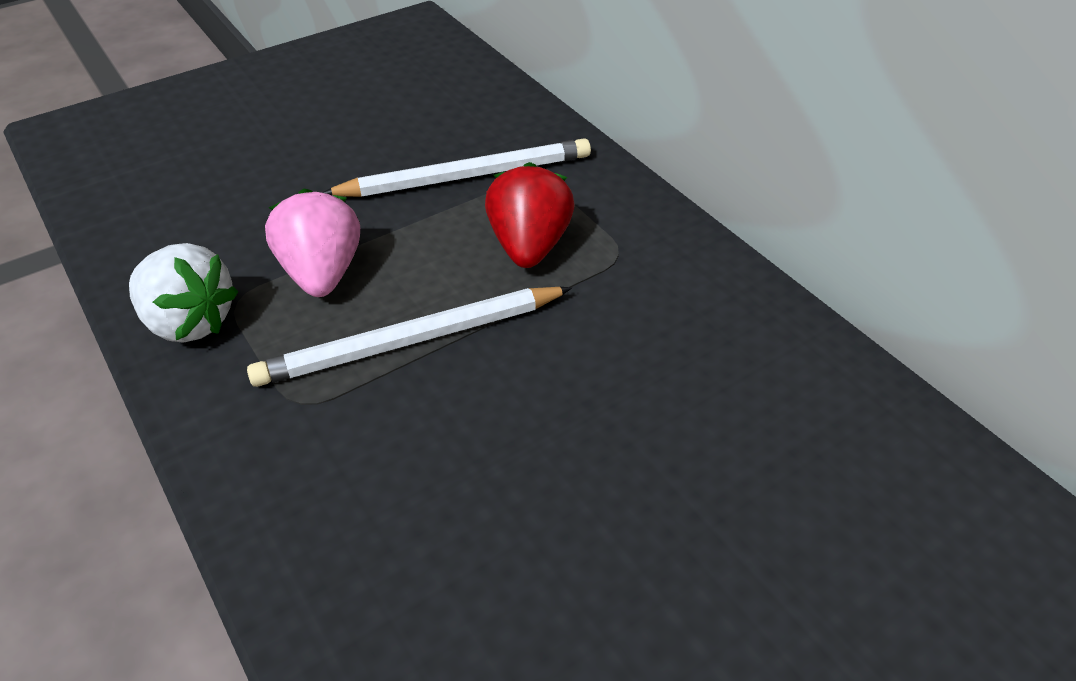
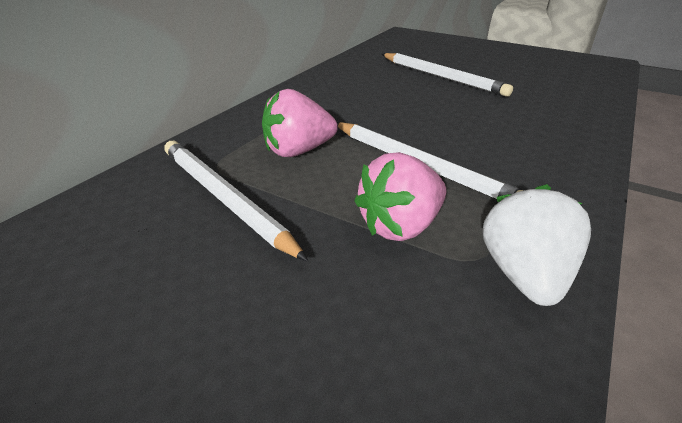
camera: 115 degrees left, 10 degrees down
red strawberry [485,162,575,268] -> pink strawberry [262,89,338,157]
none -> white pencil [382,53,513,97]

